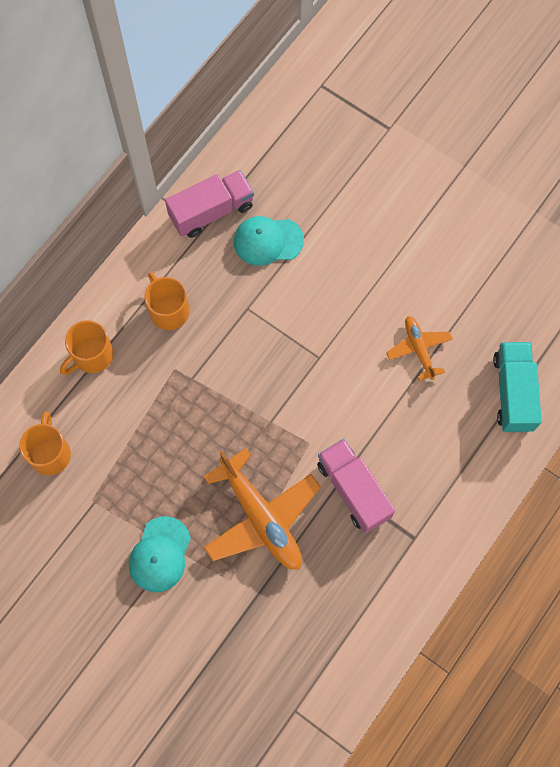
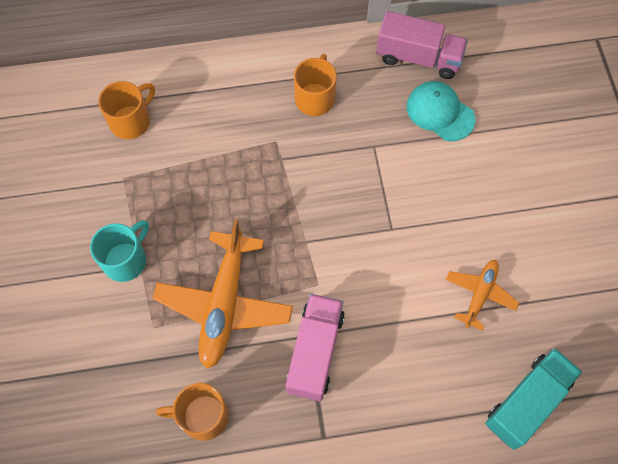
camera: 45 degrees right, 5 degrees down
orange mug [60,320,113,375] -> orange mug moved to [156,383,229,441]
turquoise cap [129,516,191,592] -> turquoise mug [90,220,149,282]

